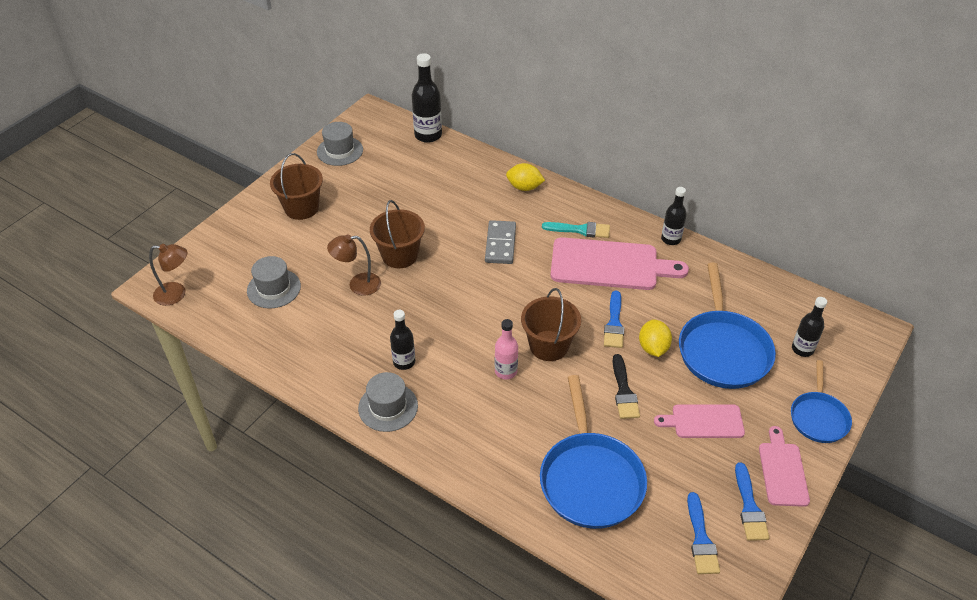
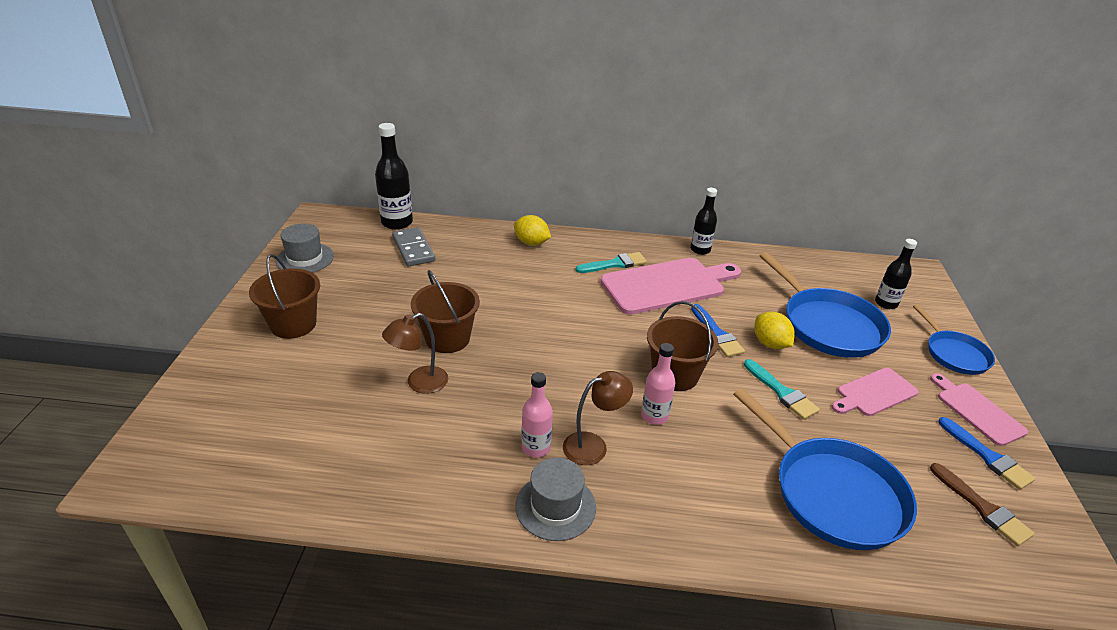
camera: 30 degrees left, 10 degrees down
brown lamp [149,244,187,306] -> brown lamp moved to [563,371,633,465]
grey hat [247,256,301,308] -> none
black bottle [390,310,415,370] -> pink bottle [521,372,553,457]
grey domino [485,220,516,264] -> grey domino moved to [392,227,435,267]
yellow lemon [506,163,545,191] -> yellow lemon turned 45 degrees clockwise [514,215,551,246]
black brush [612,354,640,419] -> turquoise brush [744,359,820,420]
blue brush [687,492,720,574] -> brown brush [930,463,1035,546]

